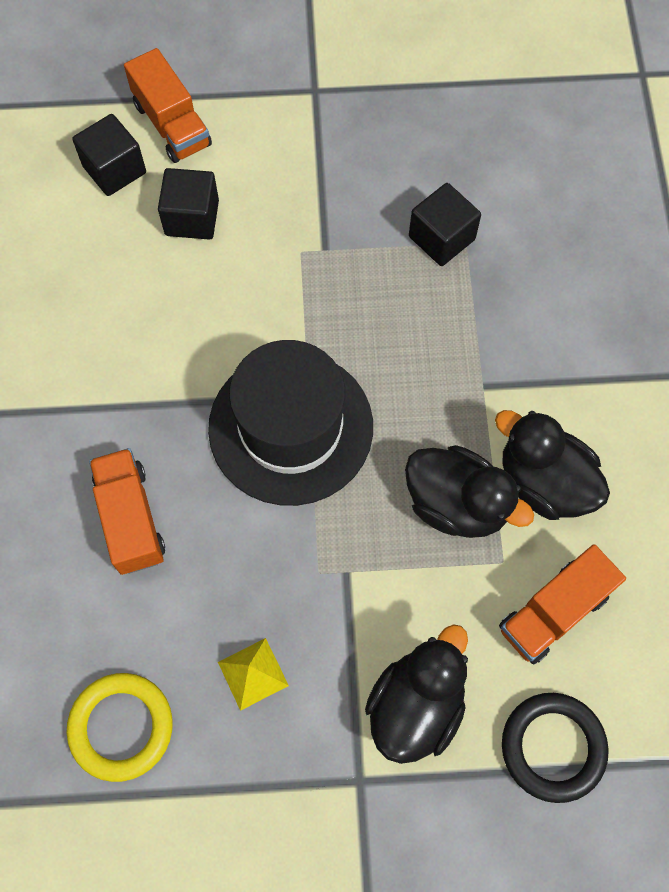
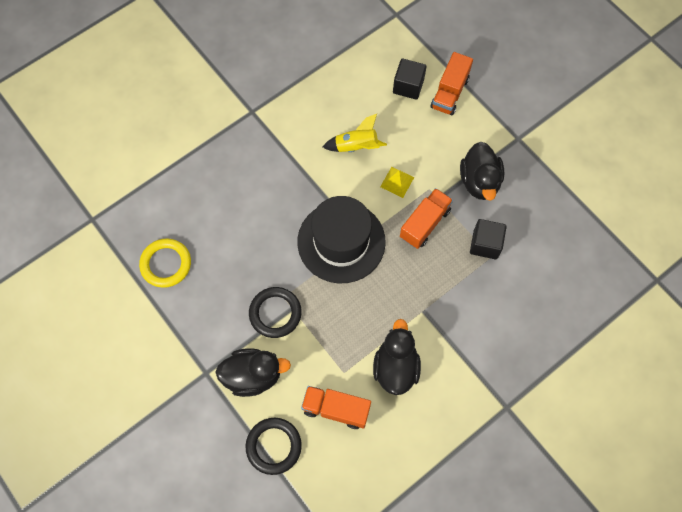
camera: 55 degrees right, 0 degrees up
orange truck [89,448,165,575] -> orange truck moved to [400,188,453,249]
black cube [158,168,219,240] -> none
yellow pyramid [218,638,289,711] -> yellow pyramid moved to [380,167,414,198]
black duck [405,445,534,538] -> black duck moved to [460,142,504,201]
none -> black ring [249,287,302,338]
none -> yellow rocket [323,114,387,152]

